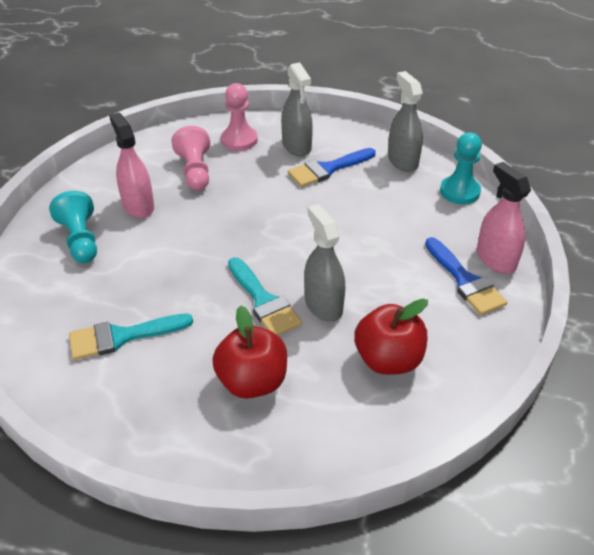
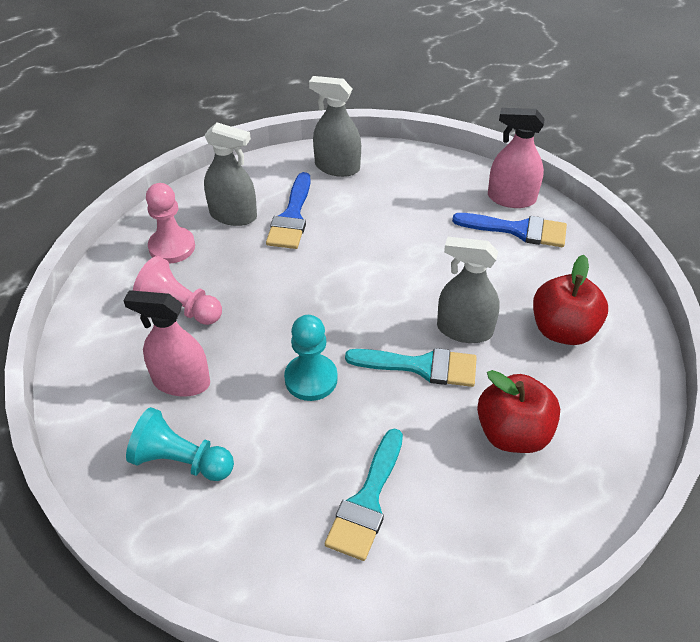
camera: 50 degrees left, 5 degrees up
turquoise pawn [440,132,482,204] -> turquoise pawn moved to [284,315,338,401]

